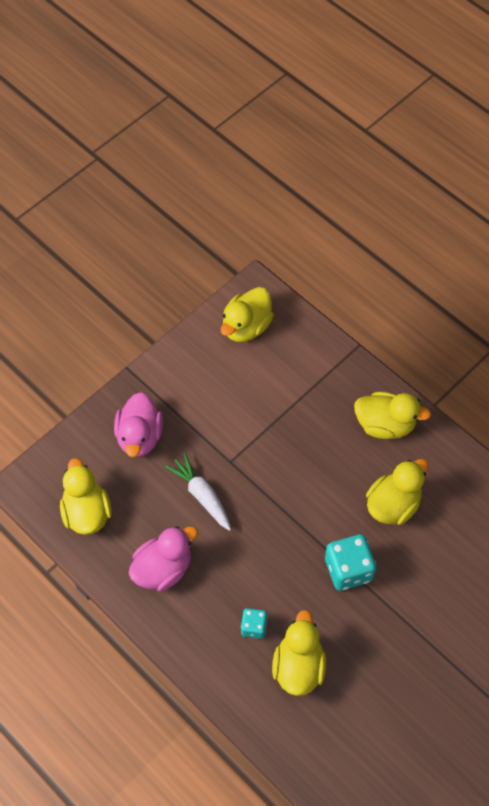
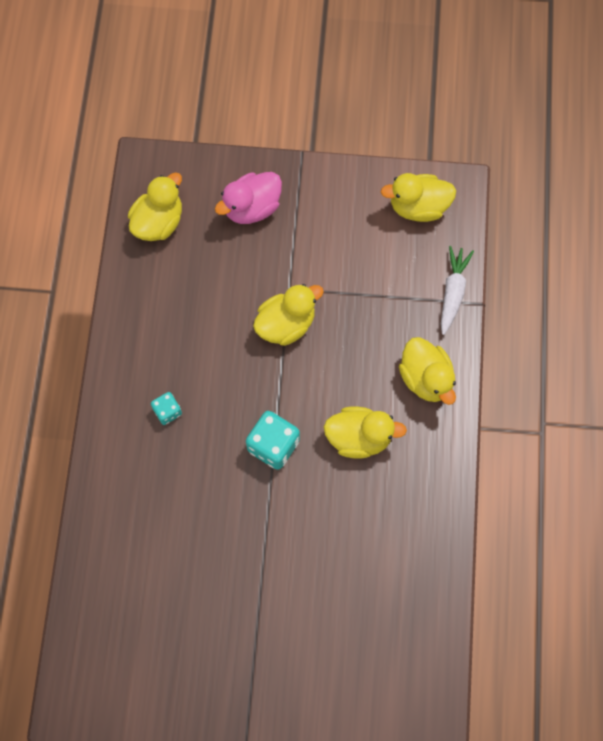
camera: 50 degrees right, 10 degrees up
pink duck [129,526,198,591] -> none
white carrot [165,453,231,531] -> white carrot moved to [441,246,474,335]
yellow duck [272,610,326,696] -> yellow duck moved to [253,284,324,346]

